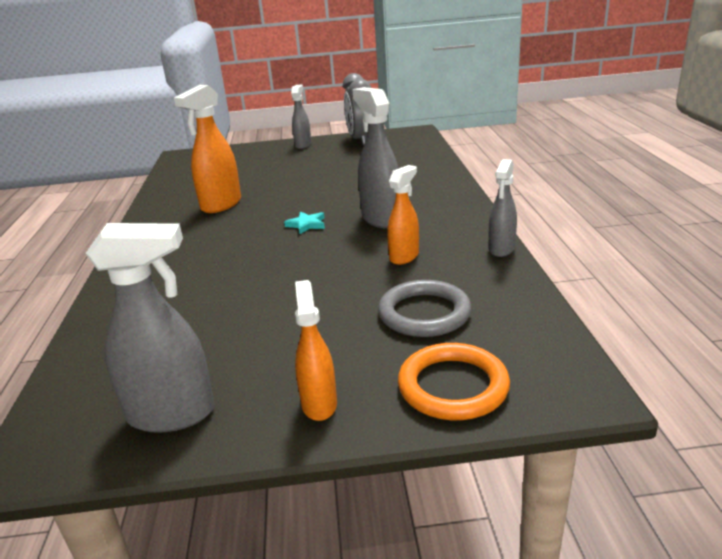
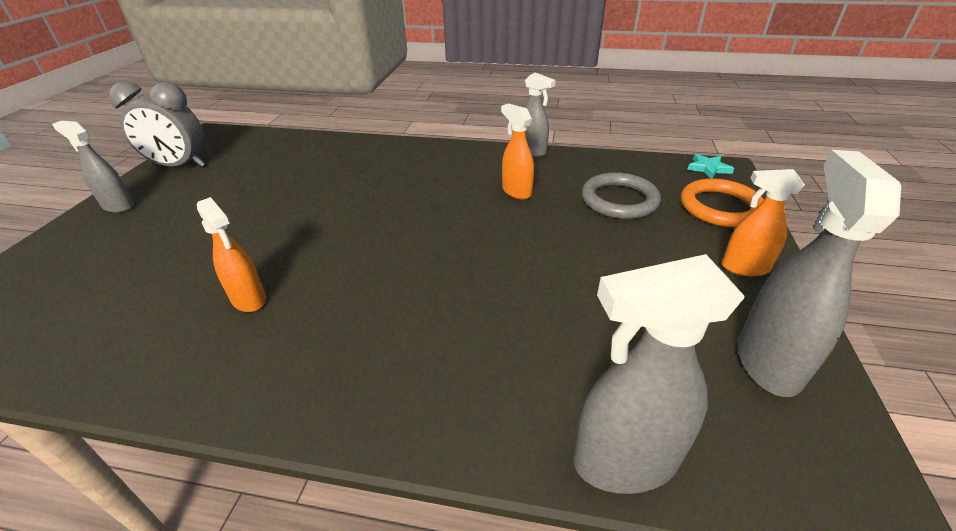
camera: 75 degrees left, 10 degrees up
orange spray bottle [174,85,241,213] -> orange spray bottle [197,197,266,312], size x0.63
turquoise star [284,211,325,234] -> turquoise star moved to [687,154,734,178]
grey spray bottle [352,87,399,228] -> grey spray bottle moved to [573,254,745,494]

